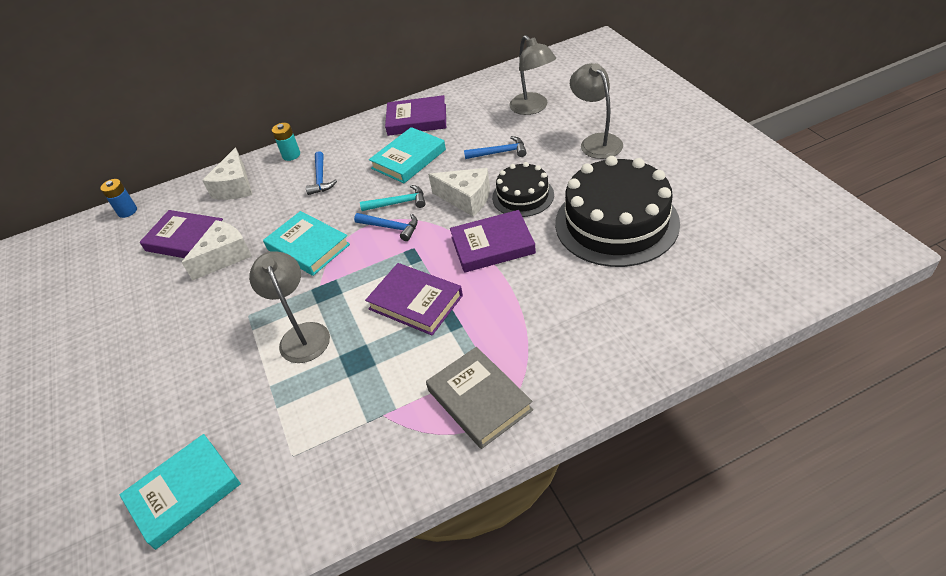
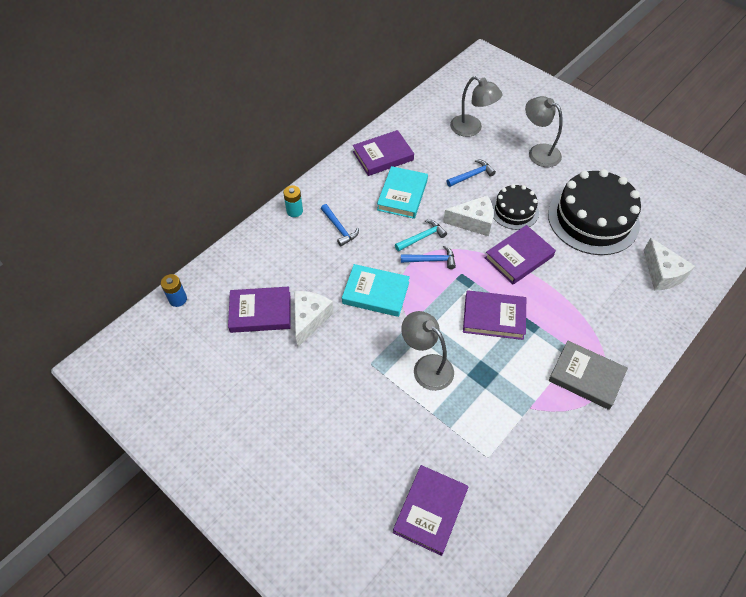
camera: 30 degrees left, 10 degrees up
turquoise book [119,434,241,550] -> purple book [393,465,468,556]
white cheese [202,148,252,200] -> white cheese moved to [644,238,695,291]

